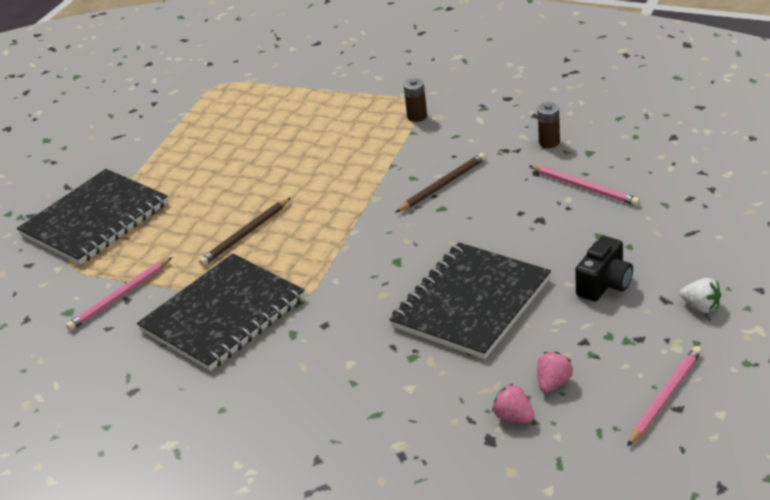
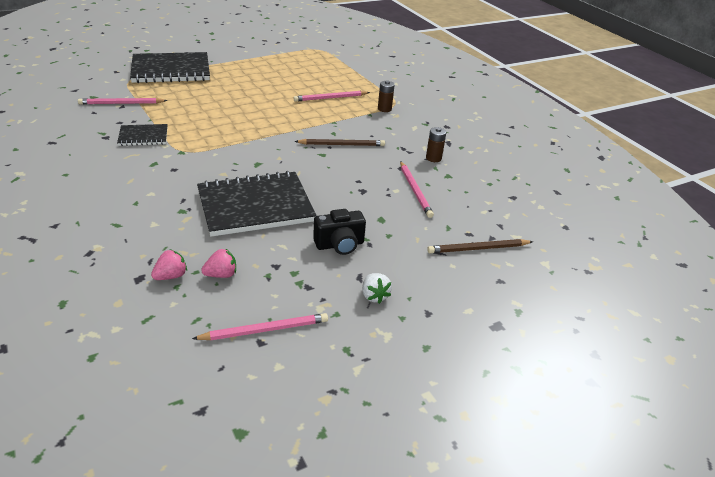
camera: 30 degrees right, 0 degrees up
black notebook [137,254,305,371] -> black notebook [117,124,168,146], size x0.51
brown pencil [199,197,291,266] -> brown pencil moved to [427,239,533,253]
pink strawberry [492,384,535,423] -> pink strawberry turned 60 degrees clockwise [151,249,187,280]
none -> pink pencil [293,91,370,102]

